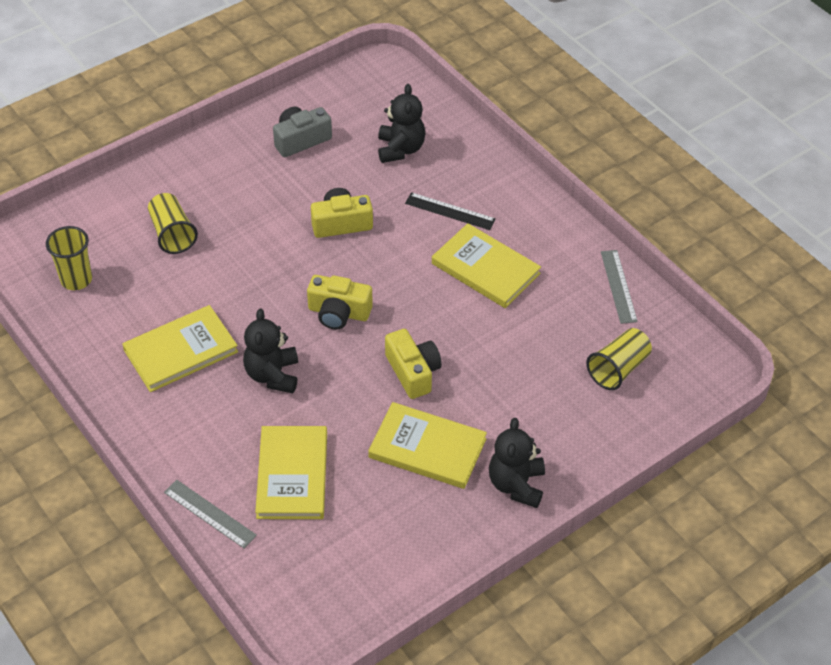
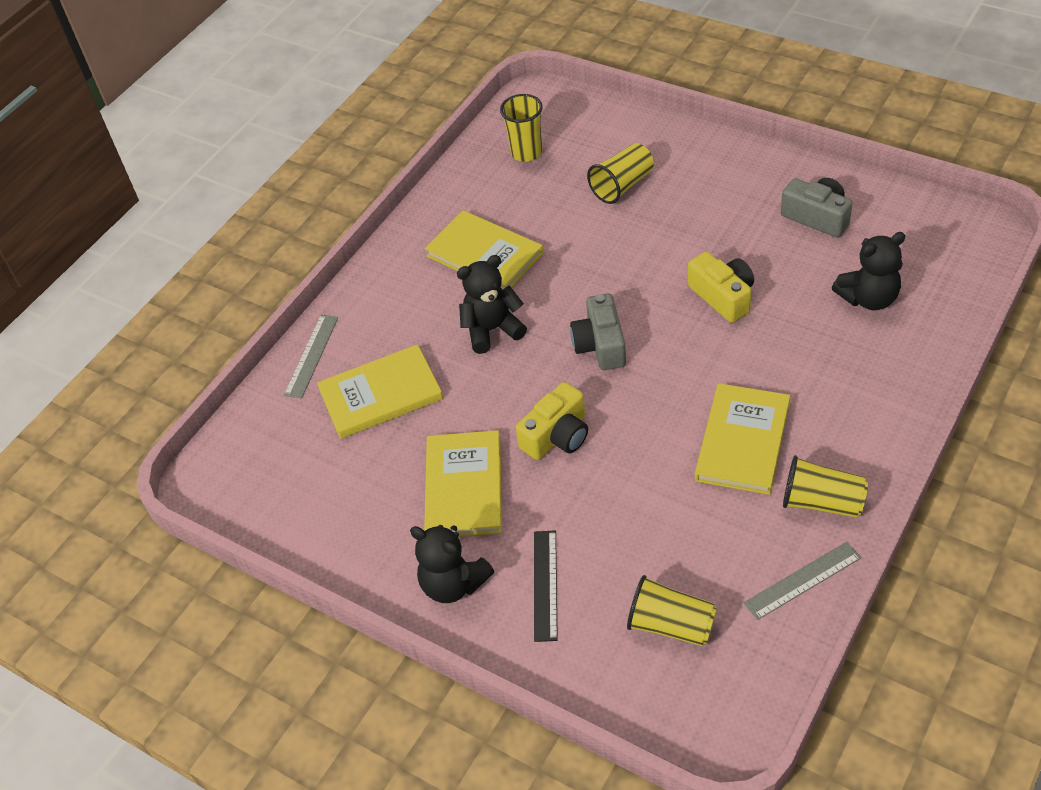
camera: 75 degrees right, 0 degrees up
yellow camera [307,275,373,330] -> grey camera [570,294,626,370]
black ruler [405,192,496,230] -> black ruler moved to [534,530,558,642]
black teddy bear [489,418,545,508] -> black teddy bear turned 135 degrees counterclockwise [410,525,494,603]
none -> yellow cup [783,455,868,518]

